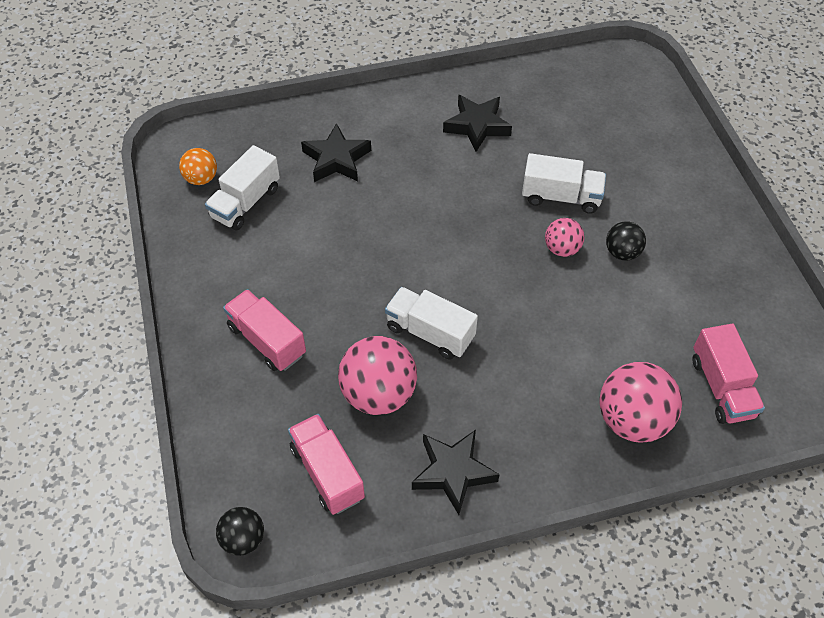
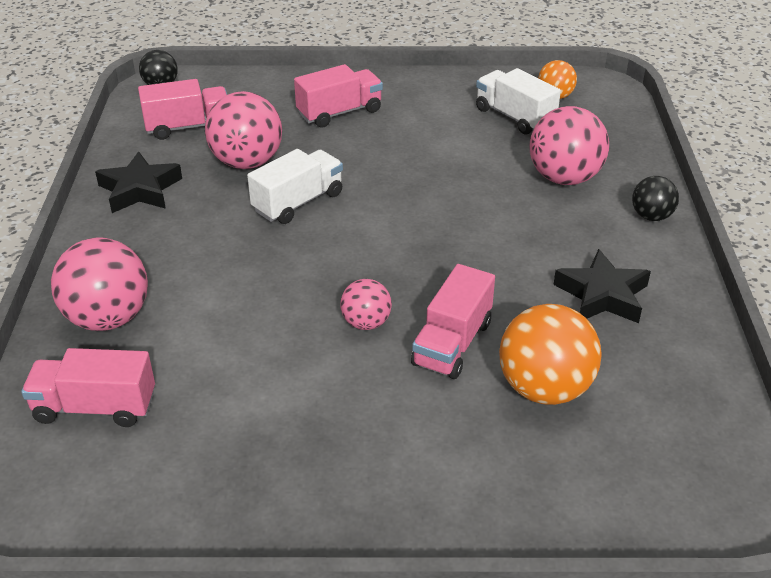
camera: 105 degrees right, 15 degrees down
black star [301,123,371,182] -> pink ball [529,106,609,185]
white truck [522,153,606,214] -> pink truck [411,264,495,379]
black ball [606,222,646,261] -> black ball moved to [632,176,679,221]
none -> orange ball [499,304,602,405]

